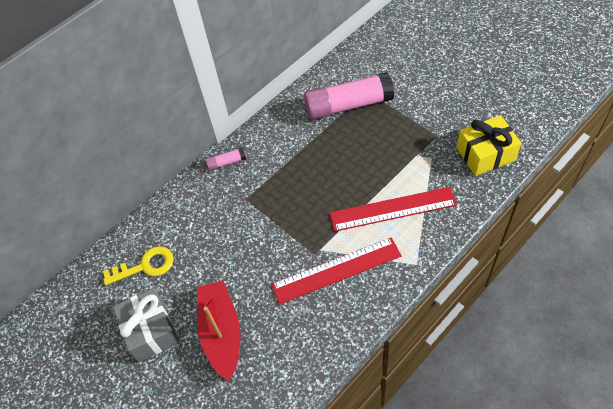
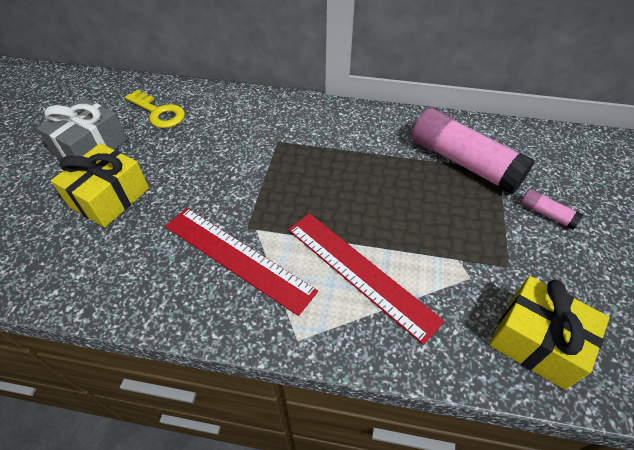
camera: 50 degrees right, 5 degrees down
red boat [197,280,241,382] -> yellow gift [51,143,149,227]
pink glue stick [206,147,246,171] -> pink glue stick moved to [520,189,584,230]

